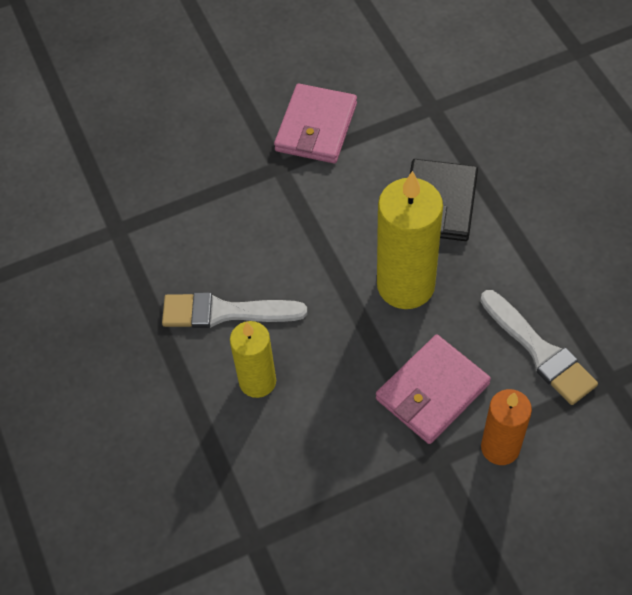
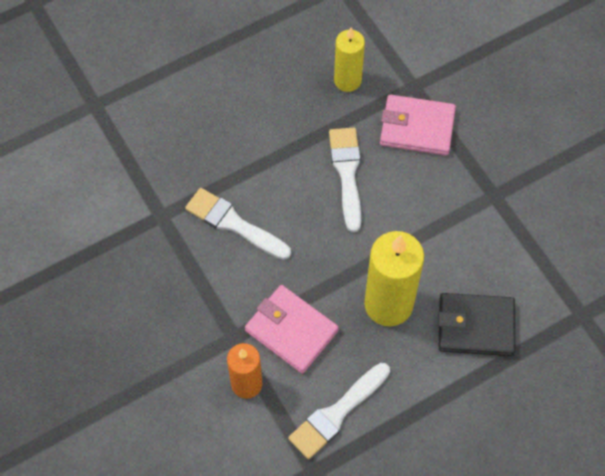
camera: 80 degrees right, 5 degrees up
yellow candle [230,321,276,398] -> yellow candle moved to [334,27,365,92]
pink wallet [274,84,357,163] -> pink wallet moved to [380,95,456,155]
none -> white brush [185,188,291,260]

